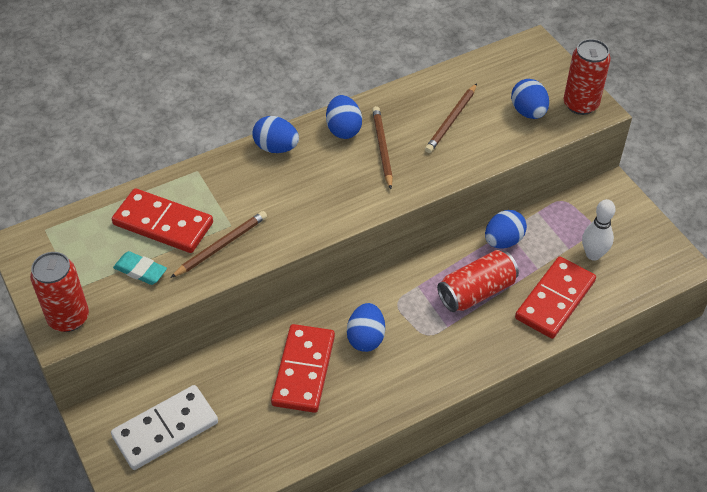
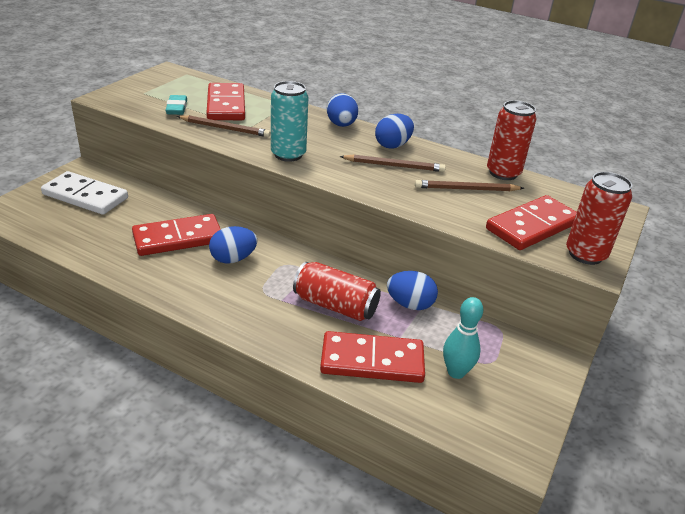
camera: 55 degrees right, 15 degrees down
red can [30,252,89,332] -> red can moved to [487,100,536,180]
brown pencil [372,106,393,189] -> brown pencil turned 45 degrees clockwise [339,155,446,172]
blue egg [511,79,549,119] -> red domino [486,195,577,250]
white bowling pin [582,199,616,261] -> turquoise bowling pin [443,297,484,379]
none -> turquoise can [271,81,308,162]

